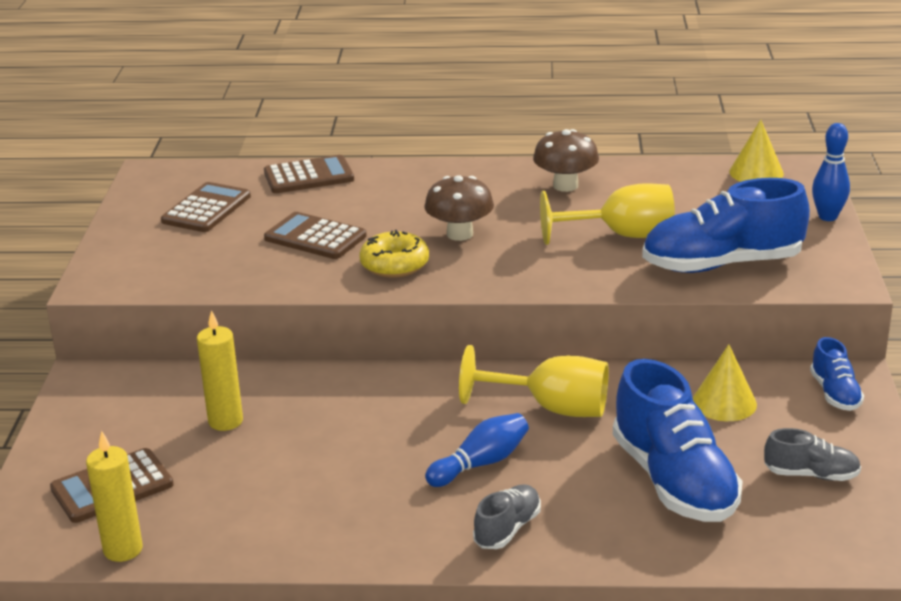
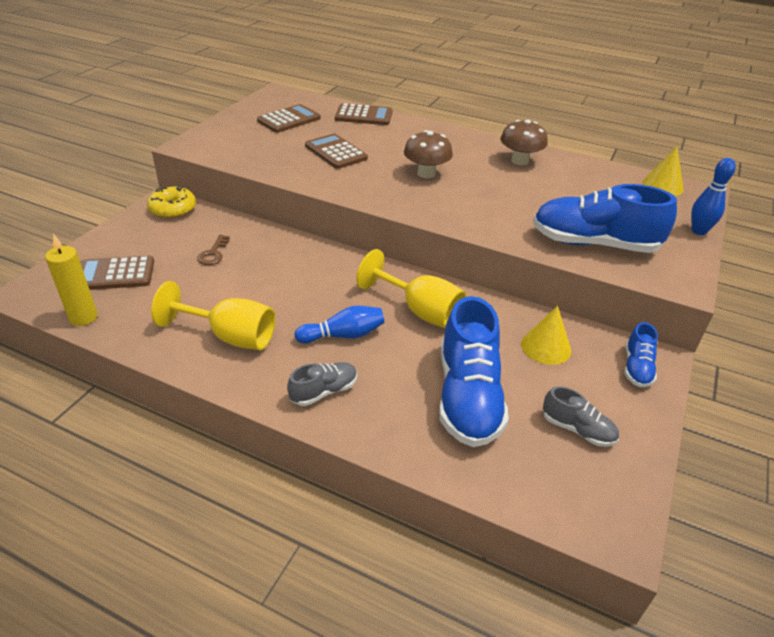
camera: 20 degrees right, 10 degrees up
yellow candle [197,310,243,431] -> brown key [197,235,230,265]
yellow donut [359,230,429,278] -> yellow donut moved to [147,187,196,219]
yellow goblet [540,183,675,245] -> yellow goblet moved to [151,281,275,350]

